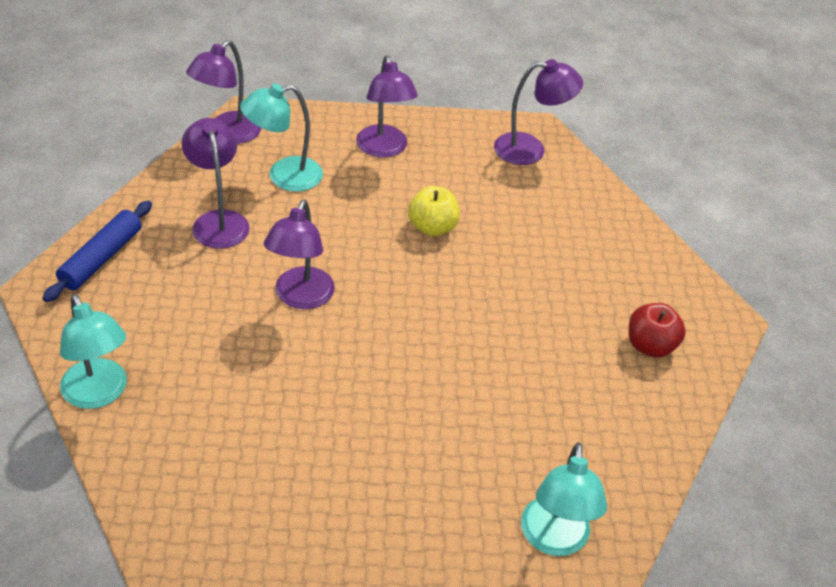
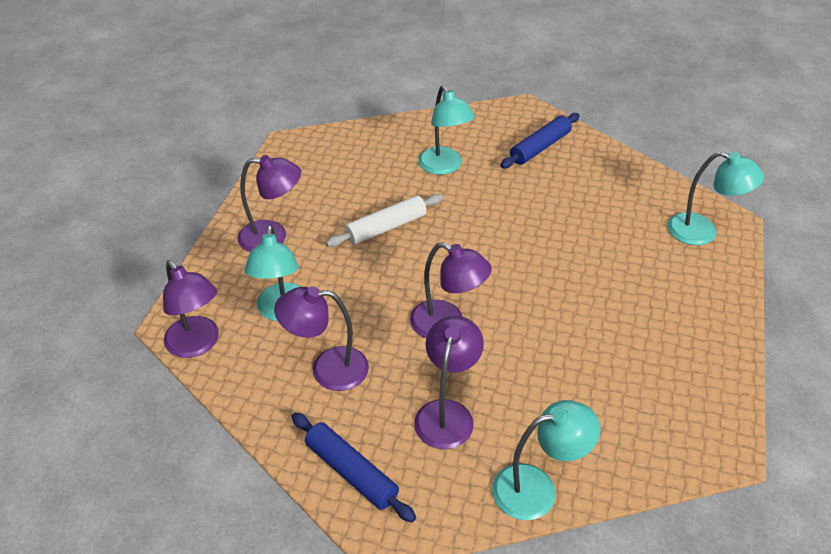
camera: 70 degrees left, 0 degrees up
yellow apple [408,186,460,236] -> white rolling pin [326,194,443,247]
purple lamp [494,59,583,165] -> purple lamp moved to [414,316,484,449]
red apple [629,303,686,358] -> blue rolling pin [500,113,580,168]
none -> turquoise lamp [418,86,475,175]

